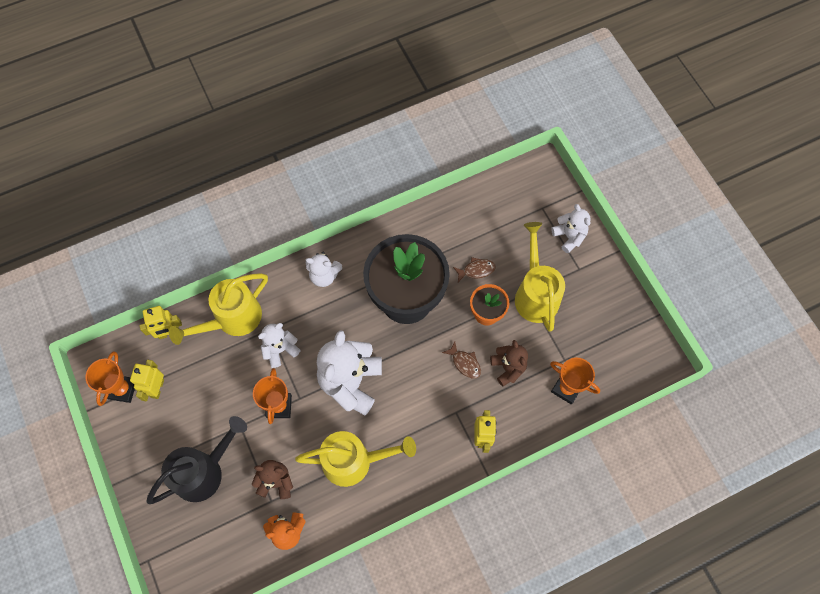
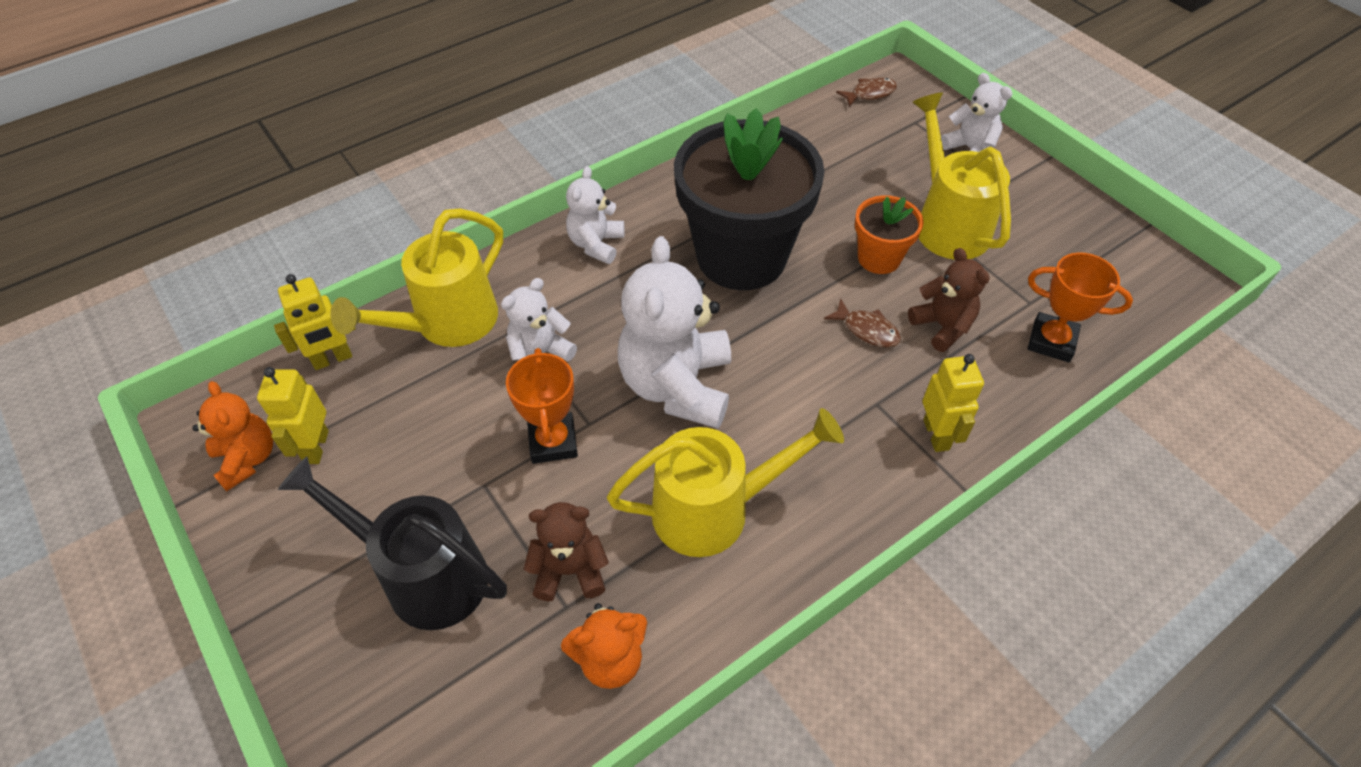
camera: 10 degrees left, 15 degrees down
orange trophy [86,351,135,406] -> orange teddy bear [192,381,273,491]
black watering can [147,416,247,504] -> black watering can turned 105 degrees counterclockwise [278,457,507,630]
white teddy bear [306,252,342,287] -> white teddy bear turned 105 degrees clockwise [566,166,624,264]
brown fish [453,257,496,282] -> brown fish moved to [836,77,897,107]

